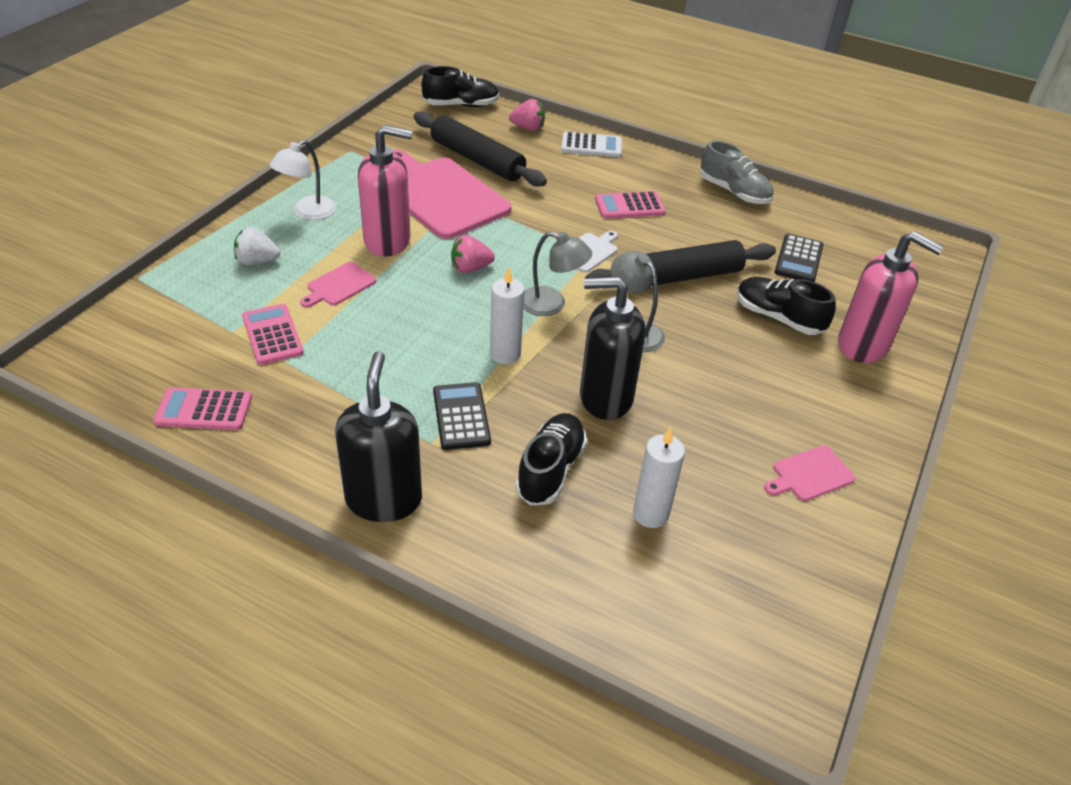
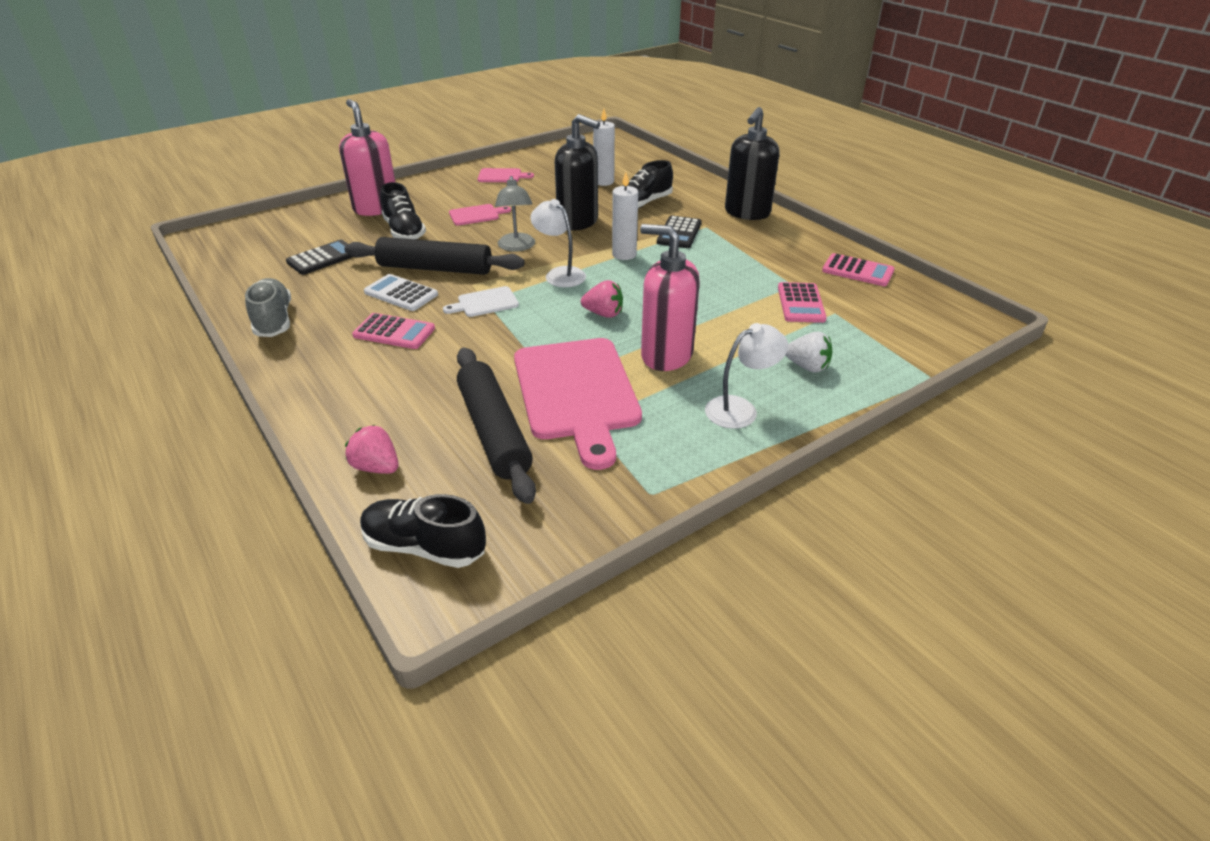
camera: 150 degrees left, 5 degrees down
pink cutting board [300,262,376,308] -> pink cutting board moved to [449,204,511,225]
grey lamp [524,231,592,316] -> white lamp [530,199,586,287]
white calculator [561,132,622,157] -> white calculator moved to [364,274,438,311]

